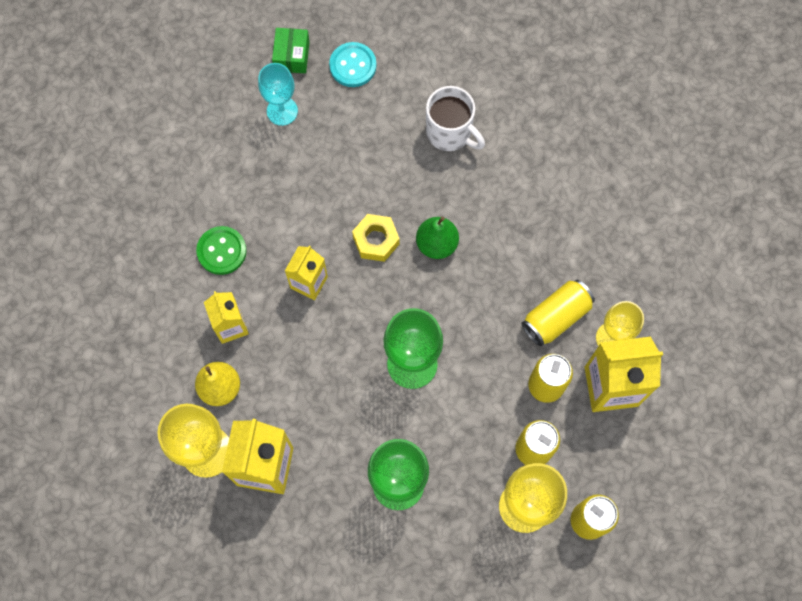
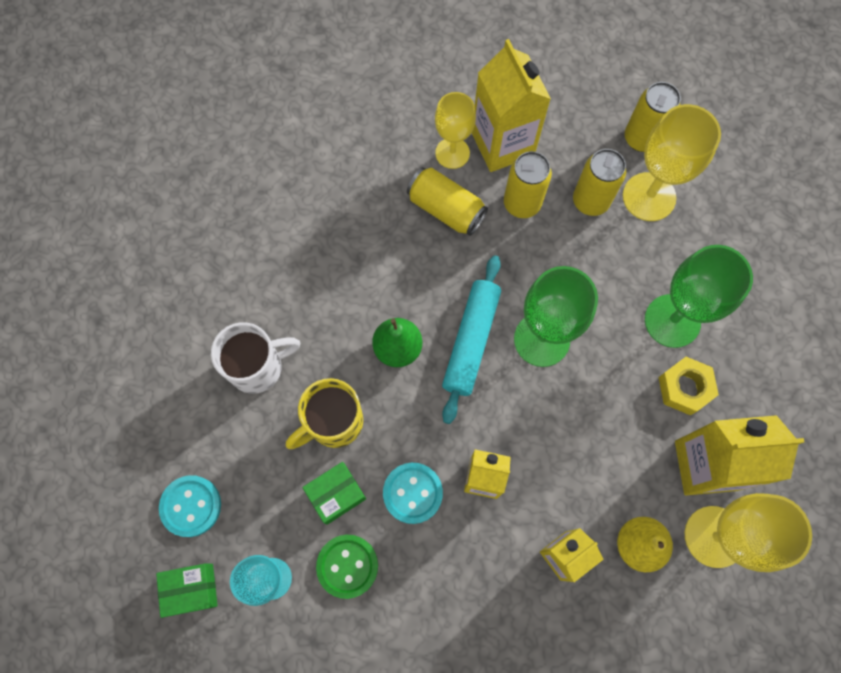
camera: 105 degrees left, 0 degrees up
green button [196,226,247,275] -> green button moved to [316,535,378,599]
yellow nut [352,214,400,262] -> yellow nut moved to [658,357,719,415]
white mug [426,86,485,151] -> white mug turned 45 degrees clockwise [211,322,300,394]
none -> yellow mug [286,378,363,449]
none -> green box [302,462,366,525]
none -> turquoise button [383,463,443,524]
none -> turquoise rolling pin [442,255,501,424]

